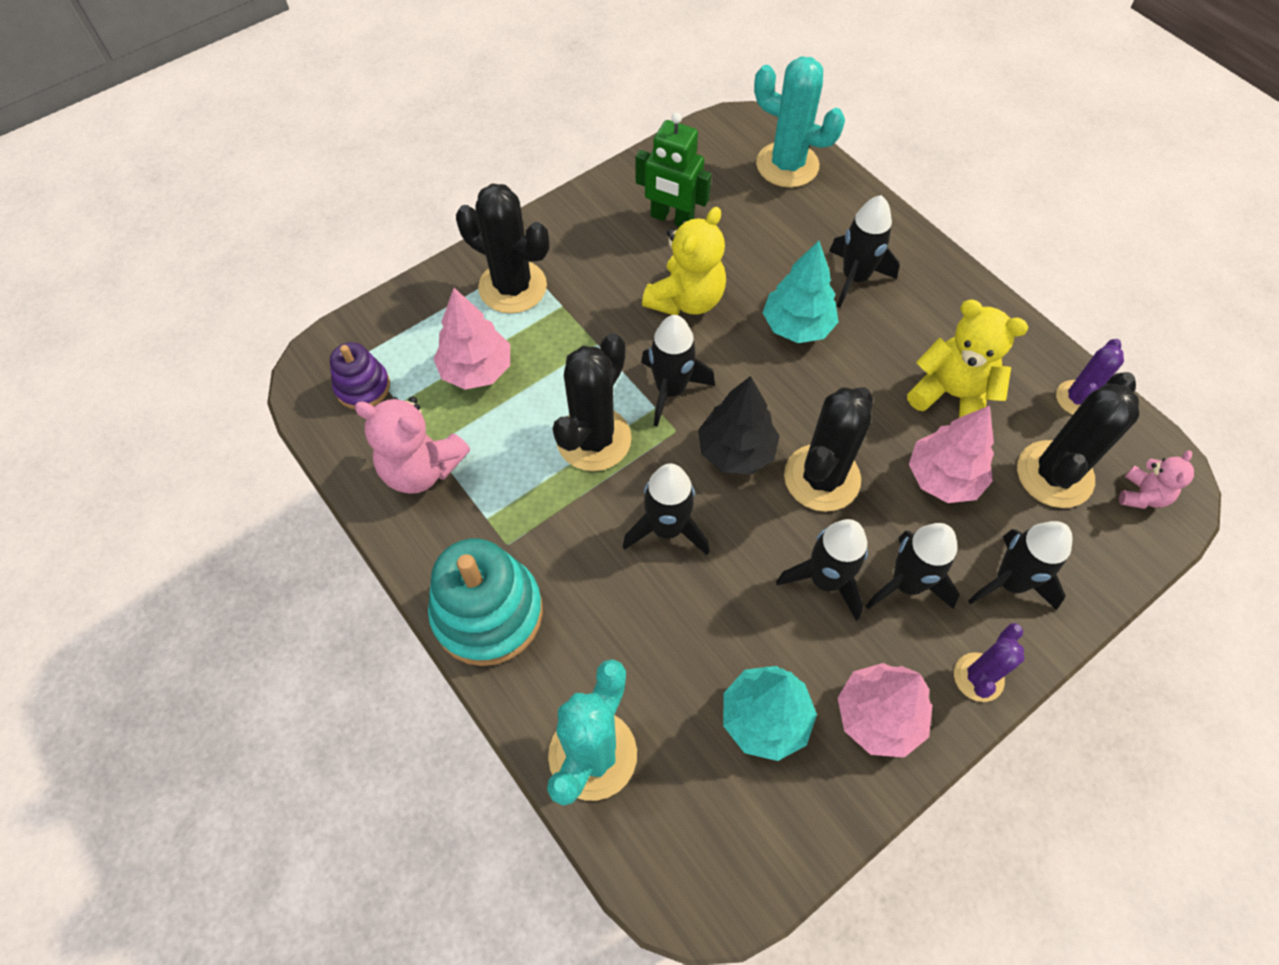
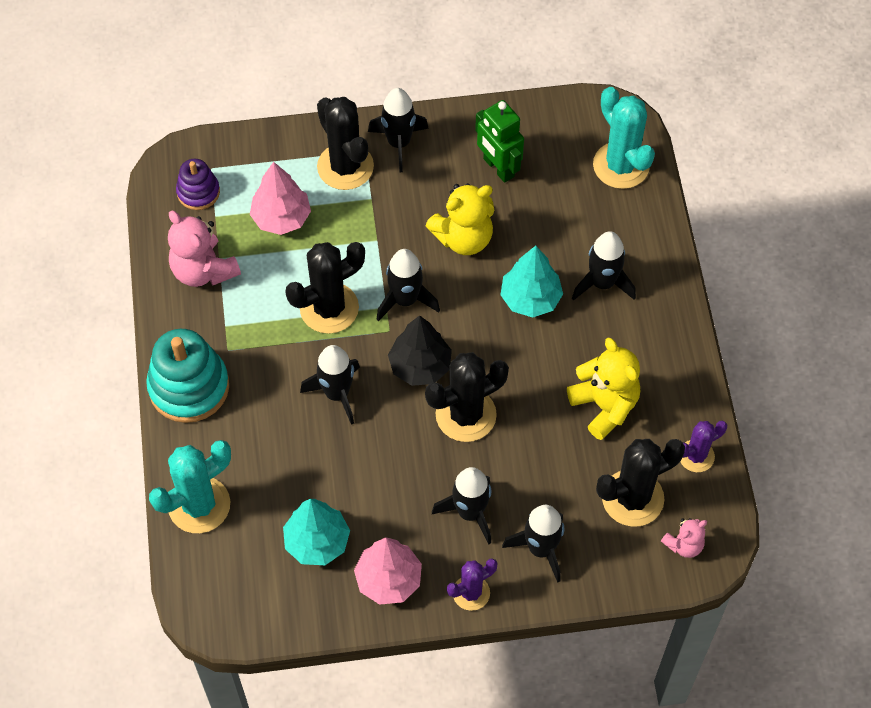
camera: 30 degrees right, 0 degrees up
black rocket [776,519,868,621] -> black rocket moved to [368,88,429,172]
pink tree [909,406,994,503] -> none

